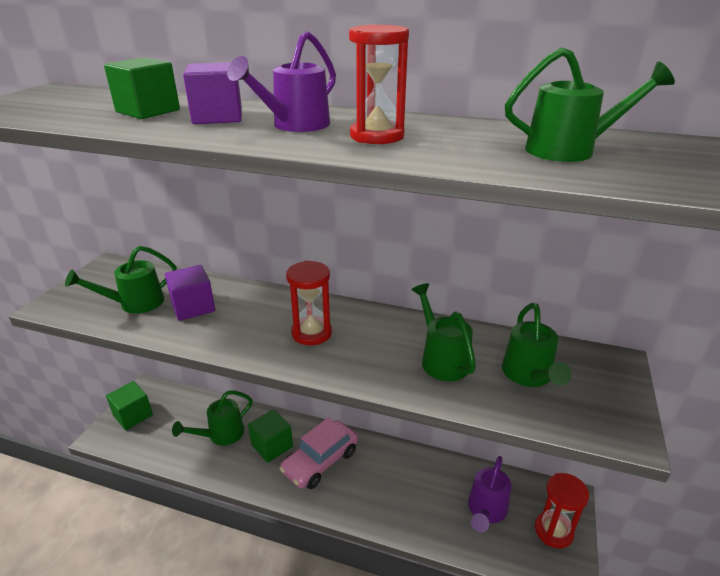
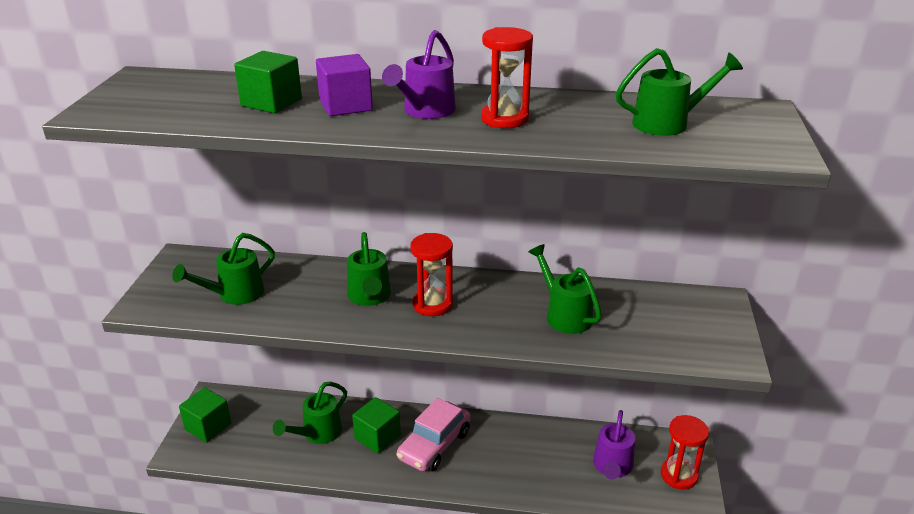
camera: 10 degrees left, 0 degrees up
purple cube [165,265,215,321] -> none
green watering can [502,303,572,387] -> green watering can moved to [347,232,391,306]

